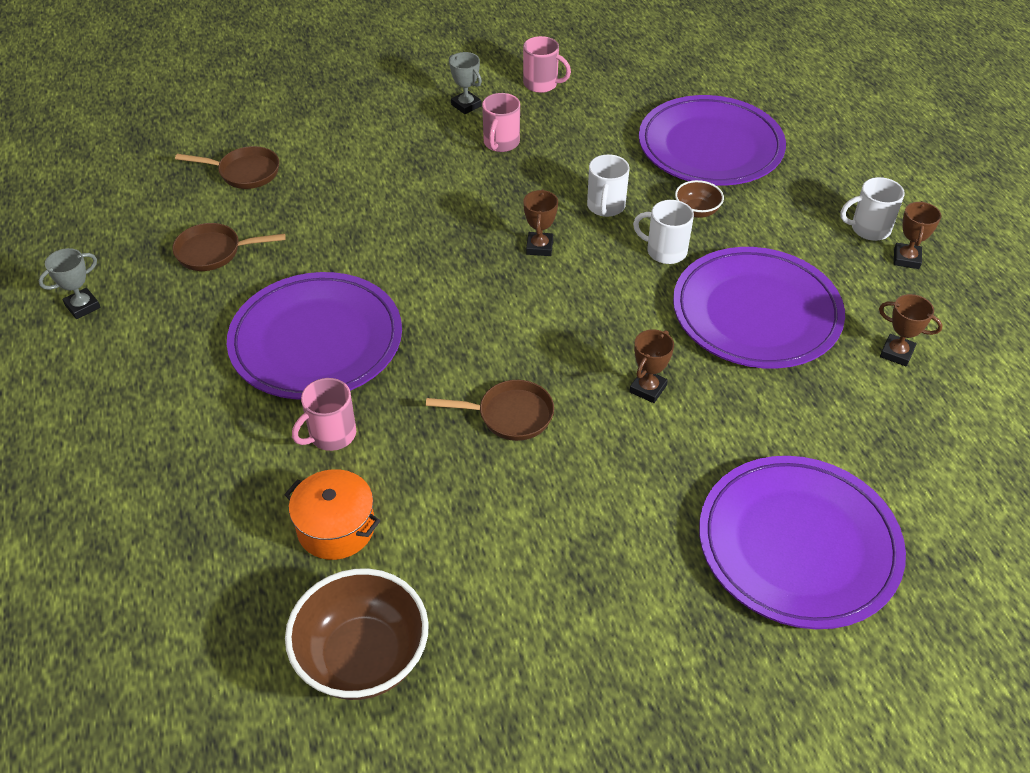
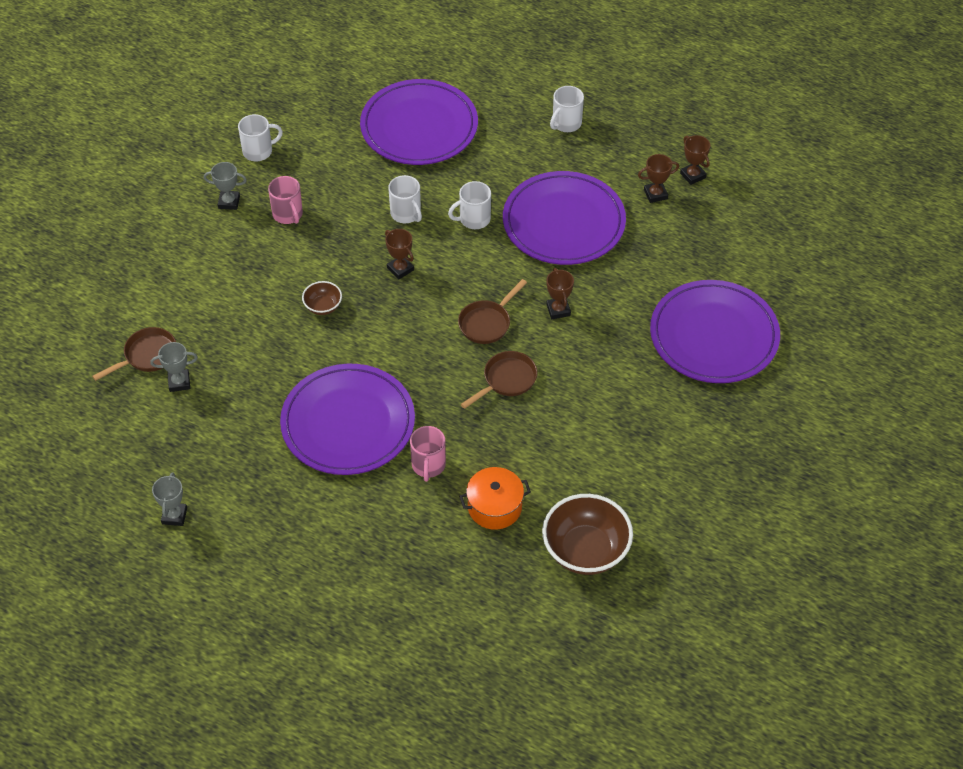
camera: 45 degrees left, 5 degrees up
brown pan [172,223,286,271] -> brown pan moved to [458,279,527,344]
pink mug [523,36,571,93] -> white mug [238,114,283,161]
brown bowl [675,180,724,218] -> brown bowl moved to [302,281,342,315]
brown trophy [894,201,941,269] -> brown trophy moved to [680,135,710,185]
none -> grey trophy [150,342,198,392]

